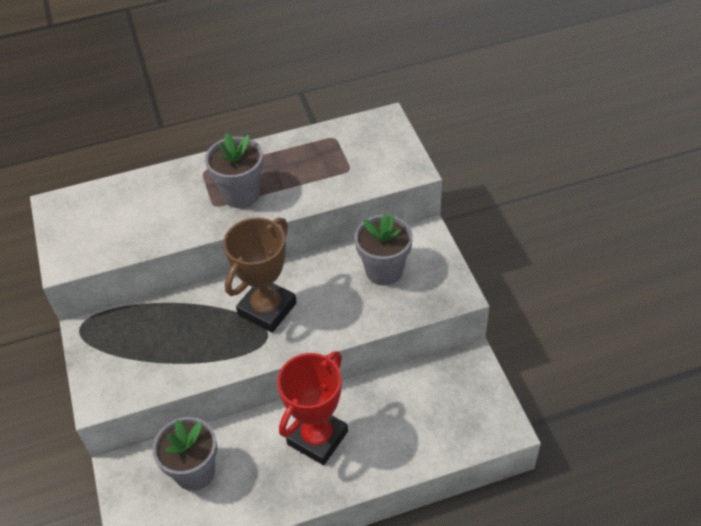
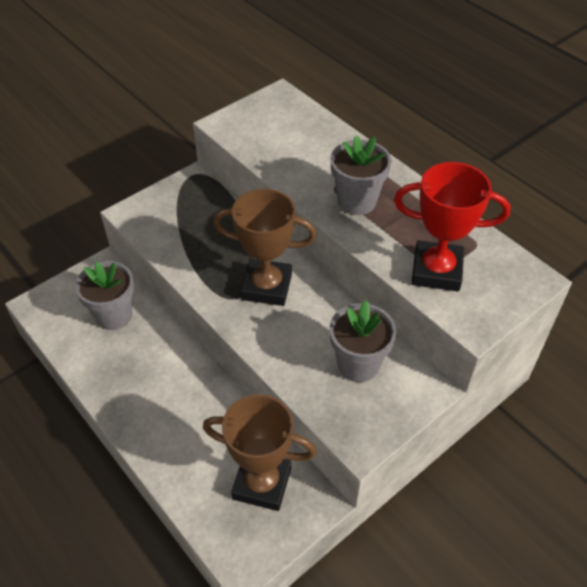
camera: 65 degrees right, 0 degrees up
red trophy [277,351,348,465] -> red trophy moved to [394,162,510,292]
none -> brown trophy [203,394,316,511]

